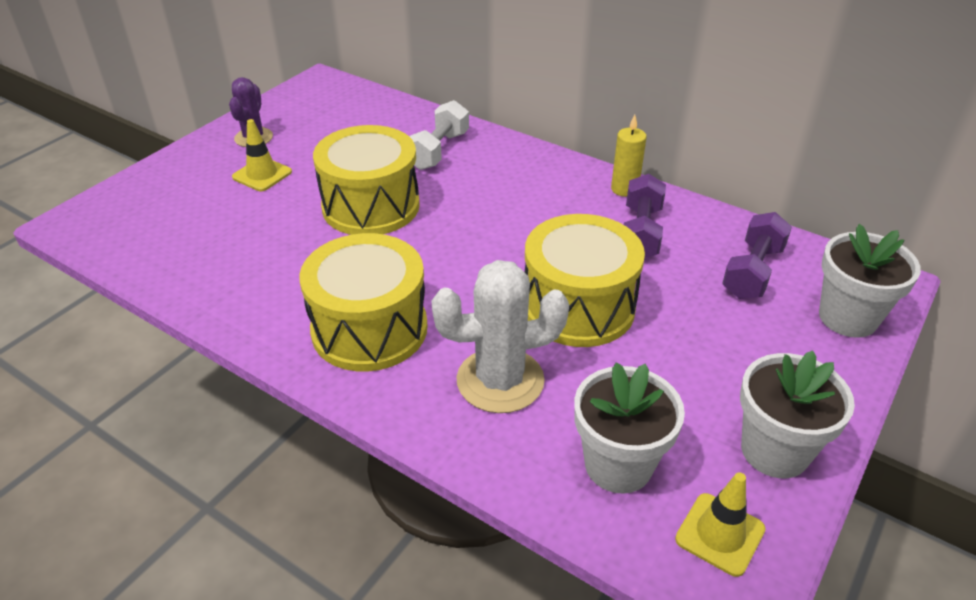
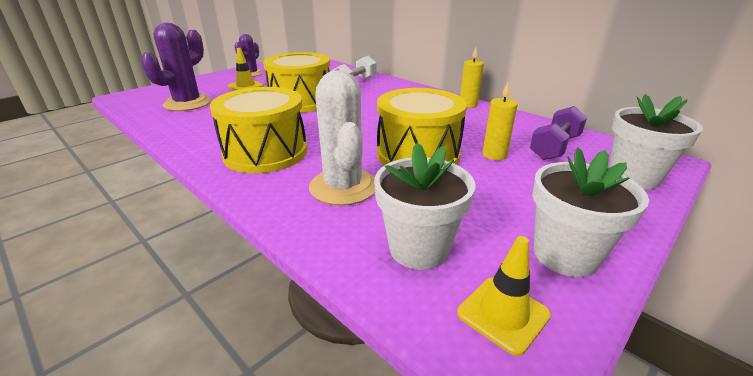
camera: 10 degrees right, 10 degrees down
white cactus [431,260,569,413] -> white cactus turned 75 degrees clockwise [309,70,375,206]
purple dumbbell [624,174,666,258] -> none
none -> purple cactus [141,23,211,111]
none -> yellow candle [482,82,518,160]

